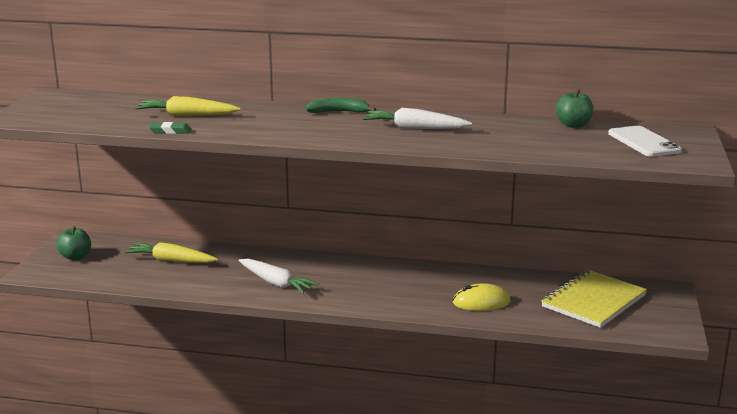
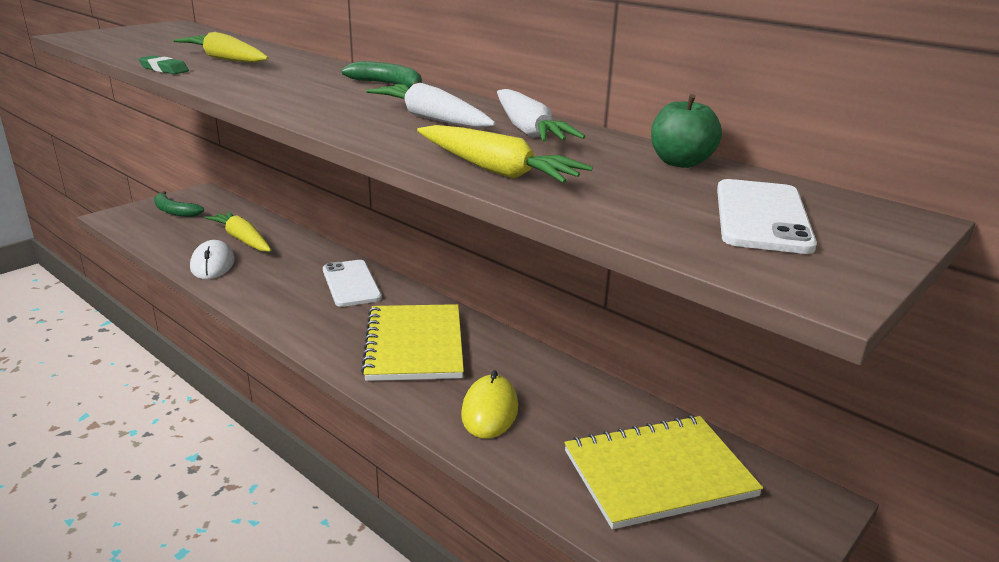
camera: 30 degrees right, 5 degrees up
green apple [57,226,91,260] -> green banana [154,191,204,217]
white carrot [238,259,319,294] -> white carrot moved to [497,89,585,142]
yellow mouse [453,283,511,311] -> yellow mouse turned 75 degrees clockwise [461,370,518,439]
none -> white mouse [190,240,235,279]
none -> white phone [323,260,382,307]
none -> yellow notebook [361,304,464,381]
none -> yellow carrot [417,125,593,183]

